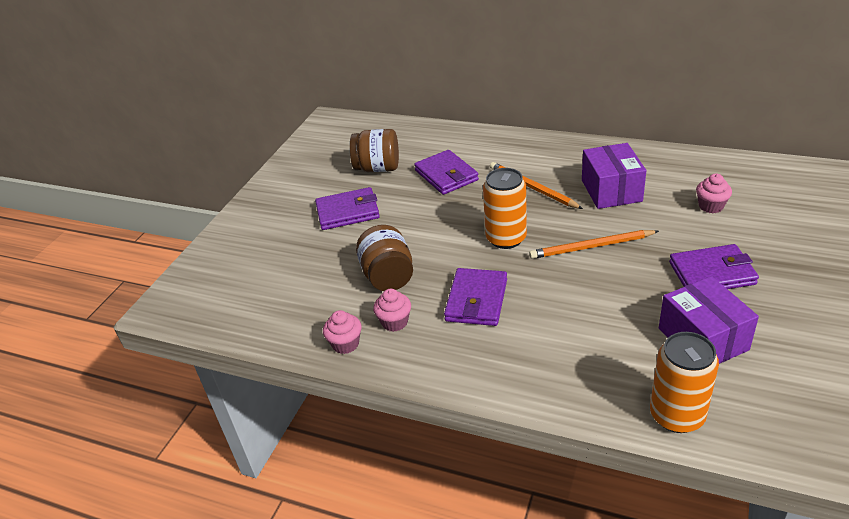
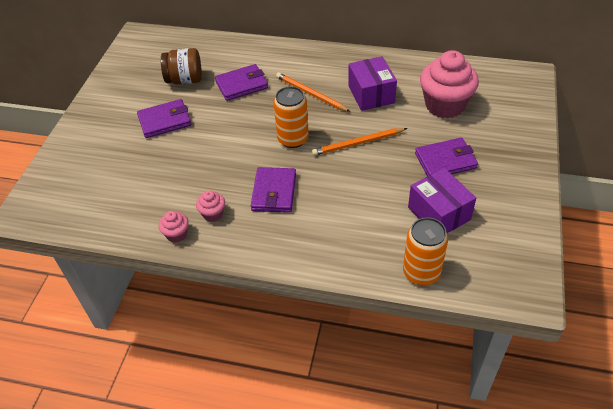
camera: 10 degrees left, 10 degrees up
brown jar [356,225,413,291] -> none
purple wallet [414,150,479,195] -> purple wallet turned 75 degrees counterclockwise [215,64,268,101]
pink cupcake [696,174,732,213] -> pink cupcake [420,50,479,119], size x2.21

